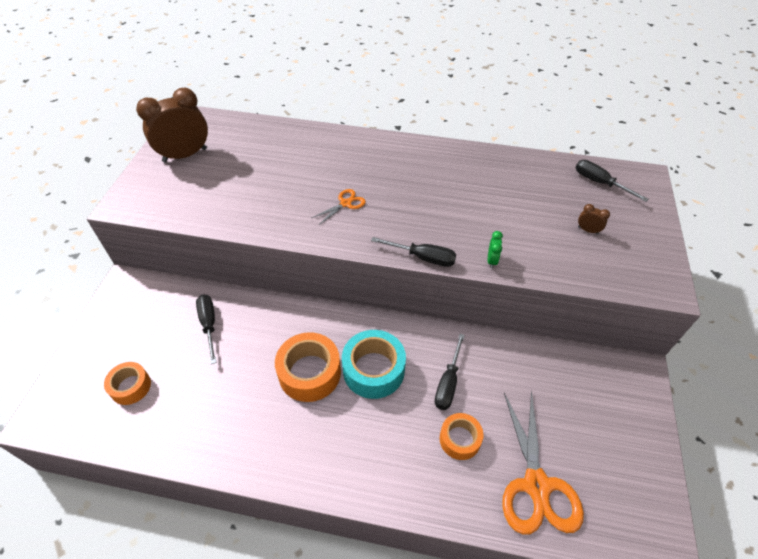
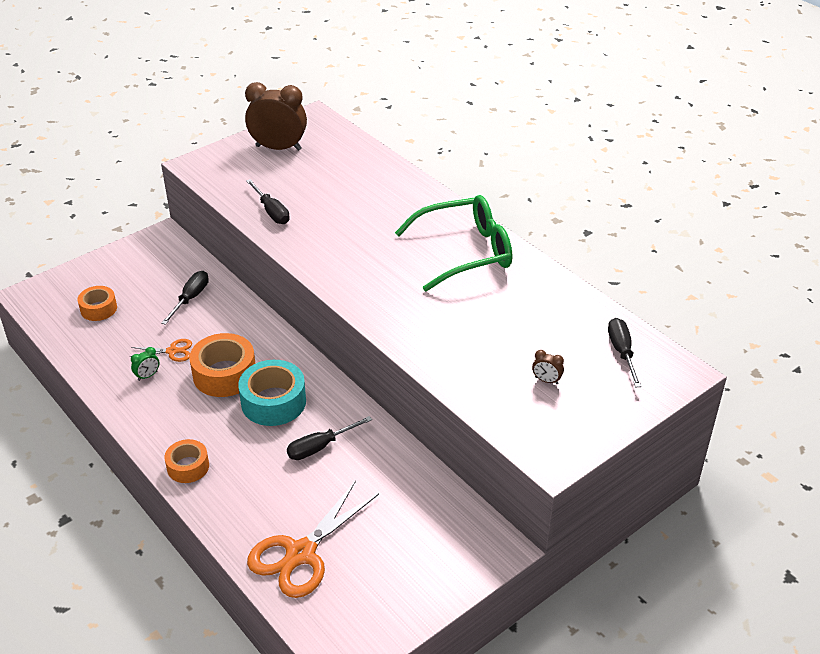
camera: 40 degrees right, 10 degrees down
orange scissors [312,189,366,225] -> orange scissors moved to [129,339,192,362]
black screwdriver [371,237,456,267] -> black screwdriver moved to [246,179,290,224]
orange tape [440,413,484,460] -> orange tape moved to [164,439,209,483]
green clock [488,231,503,268] -> green clock moved to [131,347,159,381]
brown clock [578,204,610,235] -> brown clock turned 135 degrees clockwise [532,350,564,384]
none -> green glasses [395,195,512,292]

